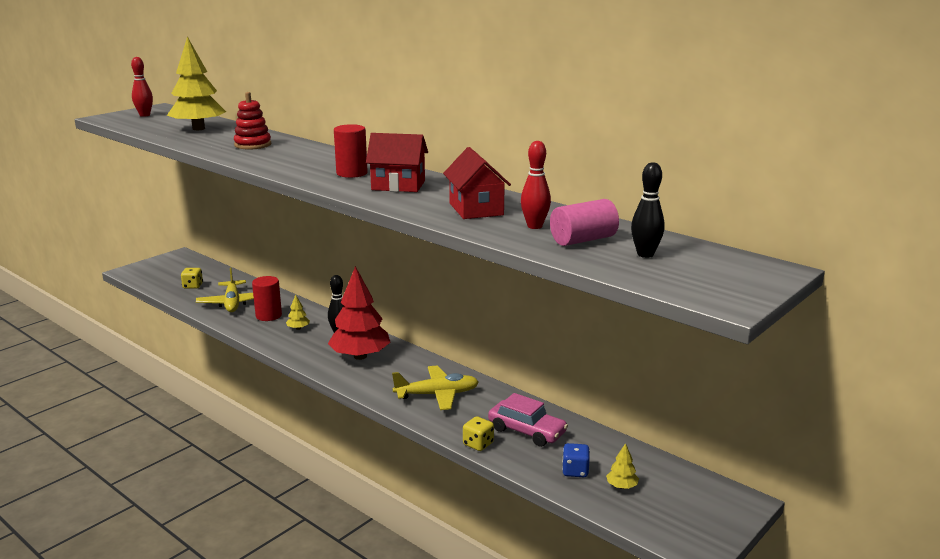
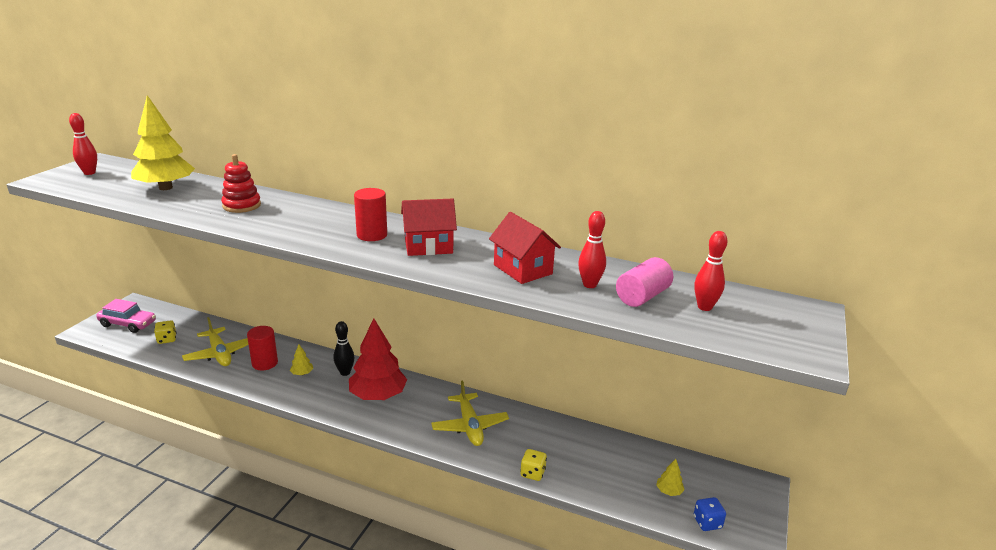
camera: 20 degrees left, 5 degrees up
yellow plane [392,366,479,410] -> yellow plane turned 105 degrees clockwise [431,381,509,446]
pink car [488,393,568,447] -> pink car moved to [96,299,156,333]
blue dice [562,443,590,477] -> blue dice moved to [694,497,726,531]
black bowling pin [631,162,665,258] -> red bowling pin [694,231,727,311]

